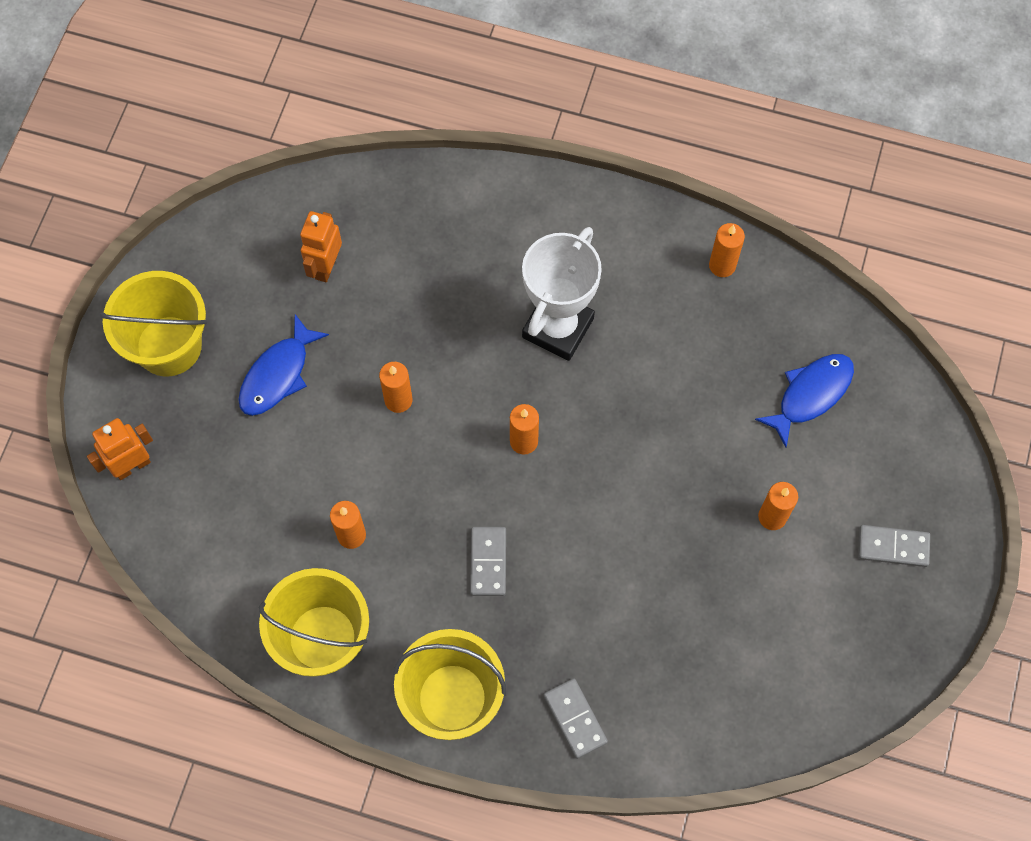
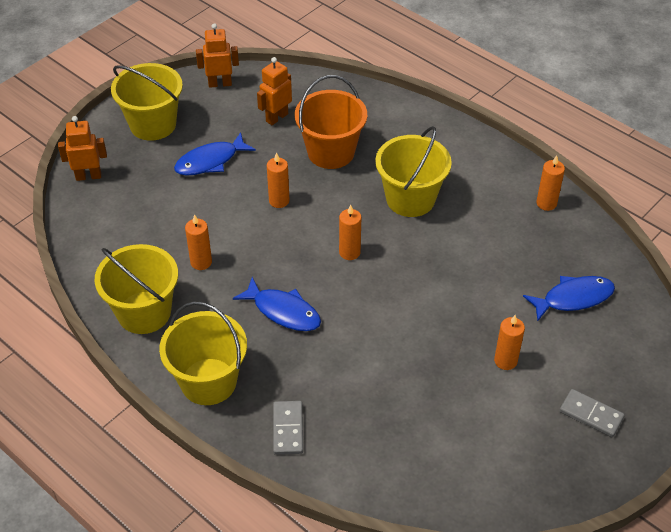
camera: 25 degrees right, 20 degrees down
grey domino [470,527,506,596] -> blue fish [233,277,321,331]
white trophy [522,227,602,361] -> yellow bucket [375,126,452,217]
none -> orange robot [196,23,239,88]
none -> orange bucket [295,75,367,169]

